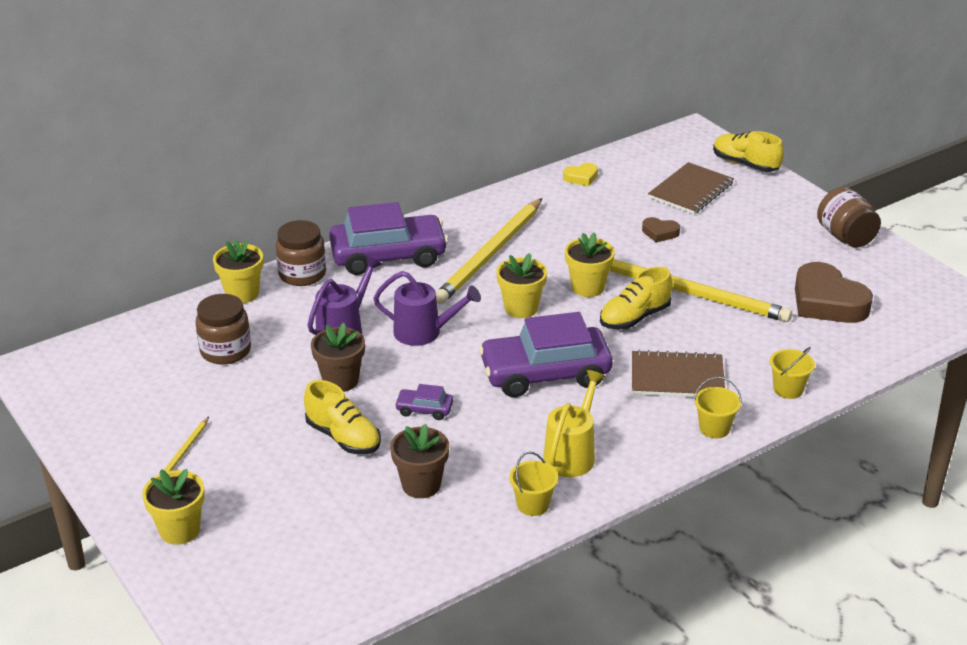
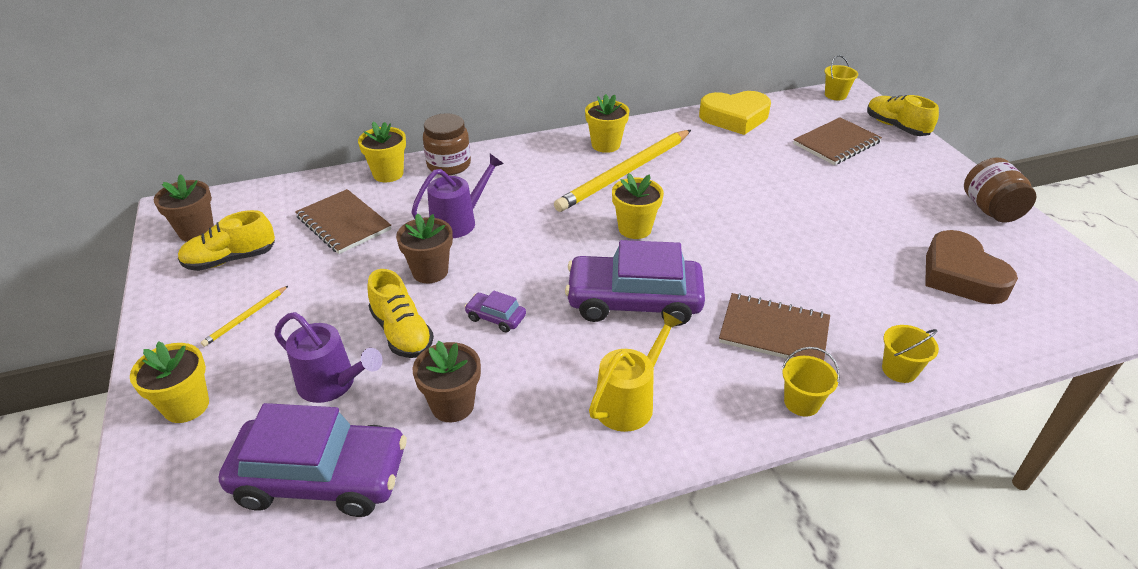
camera: 15 degrees right, 5 degrees up
brown jar [196,294,251,365] -> brown notebook [295,189,391,254]
purple car [329,202,448,275] -> purple car moved to [219,403,407,517]
purple watering can [374,271,481,346] -> purple watering can moved to [274,312,383,403]
yellow bucket [509,452,558,516] -> yellow bucket moved to [825,55,858,100]
yellow heart [563,163,598,186] -> yellow heart [699,91,771,135], size x2.10
yellow flower pot [565,232,615,297] -> yellow flower pot moved to [585,94,629,153]
yellow shoe [600,267,673,330] -> yellow shoe moved to [178,210,275,271]
yellow pencil [609,259,792,322] -> none
brown heart [642,217,680,243] -> none
none -> brown flower pot [154,174,214,242]

